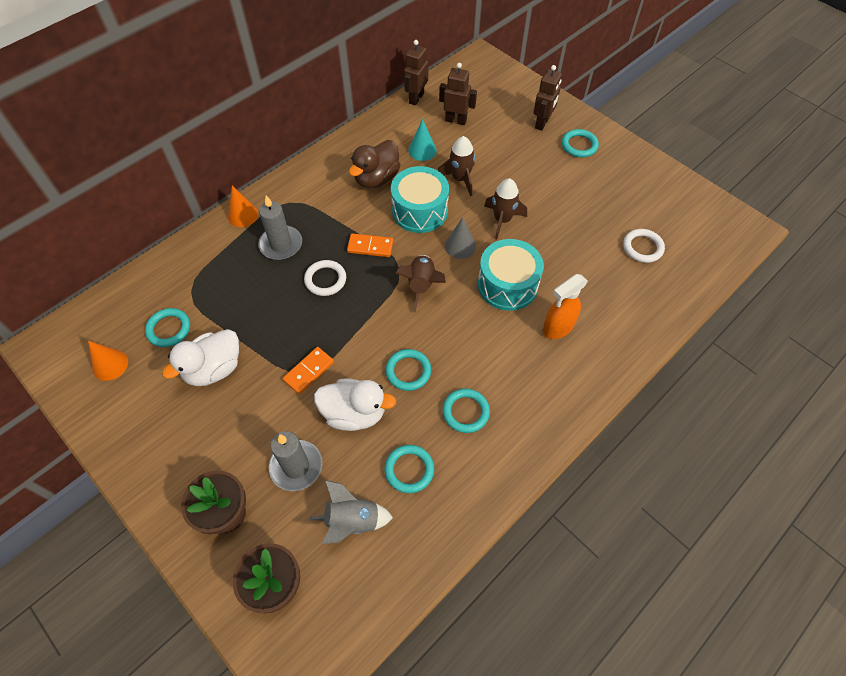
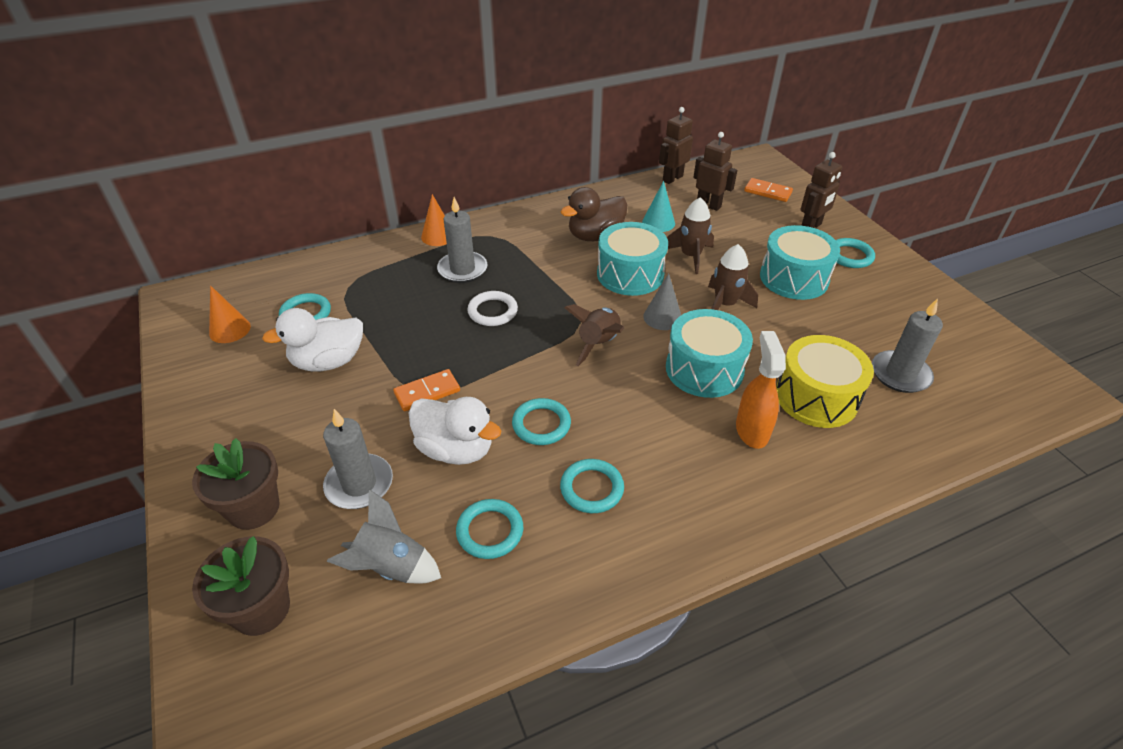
camera: 20 degrees right, 15 degrees down
orange domino [347,233,393,257] -> orange domino moved to [744,178,793,202]
orange spray bottle [543,274,588,339] -> orange spray bottle turned 105 degrees clockwise [736,331,786,449]
white ring [623,229,665,263] -> grey candle [872,298,943,393]
none -> turquoise drum [760,225,840,300]
none -> yellow drum [776,335,874,428]

